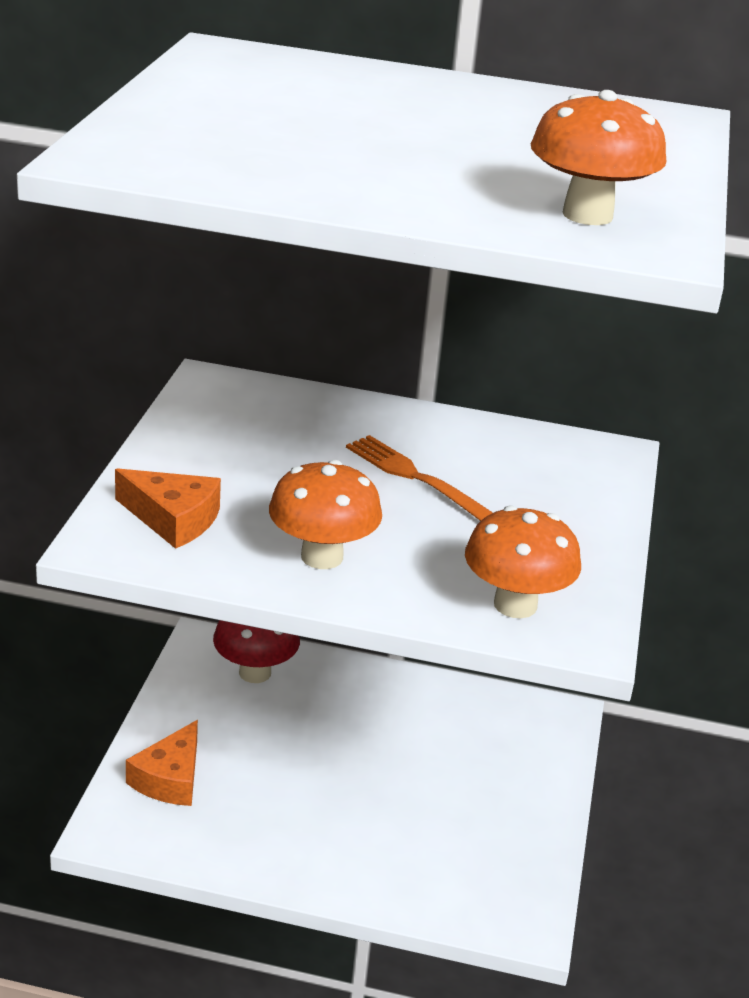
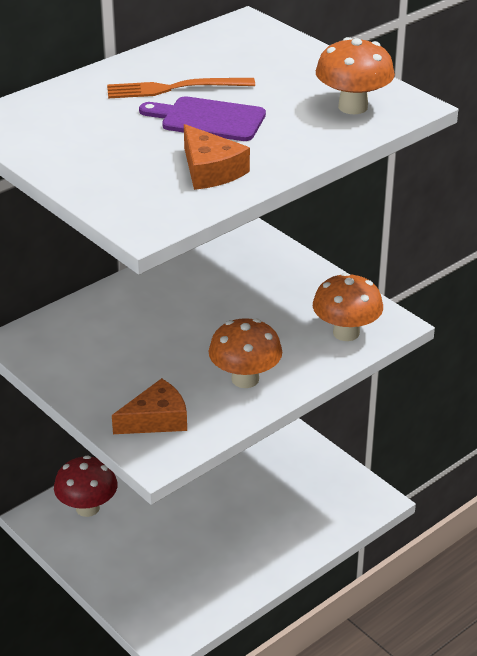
camera: 50 degrees left, 5 degrees up
orange cheese [126,720,198,806] -> orange cheese moved to [184,124,250,190]
orange fork [346,435,493,521] -> orange fork moved to [107,78,255,99]
none -> purple cutting board [139,96,266,141]

